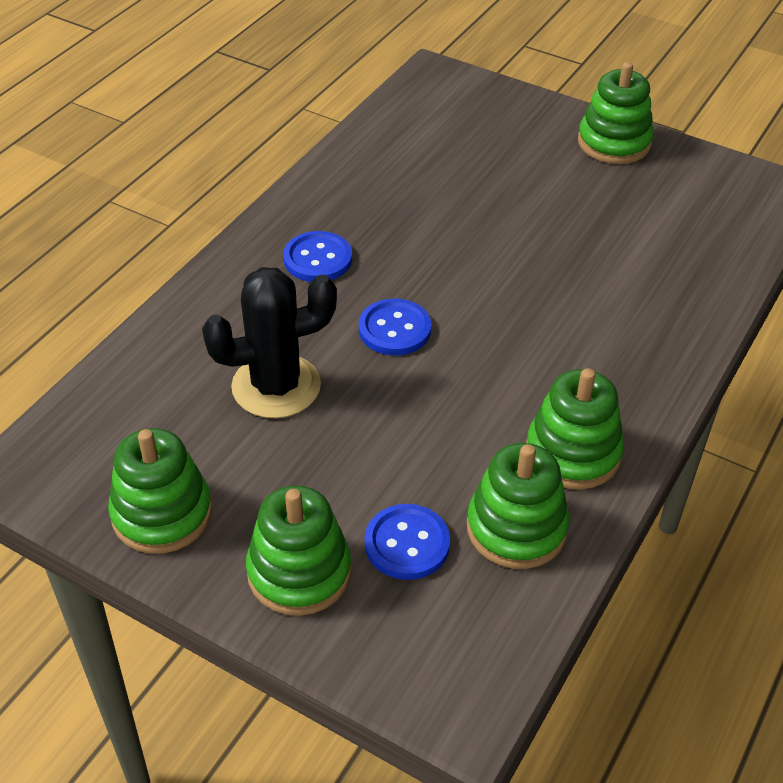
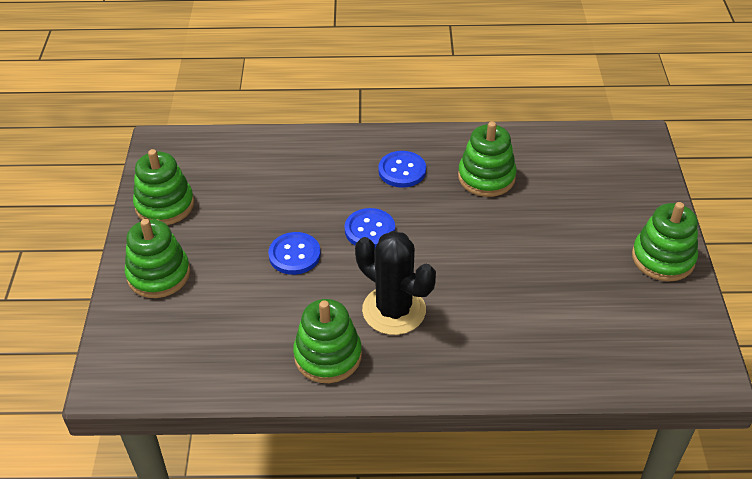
camera: 60 degrees right, 0 degrees up
black cactus [202,267,337,418] -> black cactus moved to [355,231,436,335]
blue button [365,504,450,580] -> blue button moved to [268,232,321,275]
green stacking toy [467,443,570,569] -> green stacking toy moved to [458,121,517,197]

